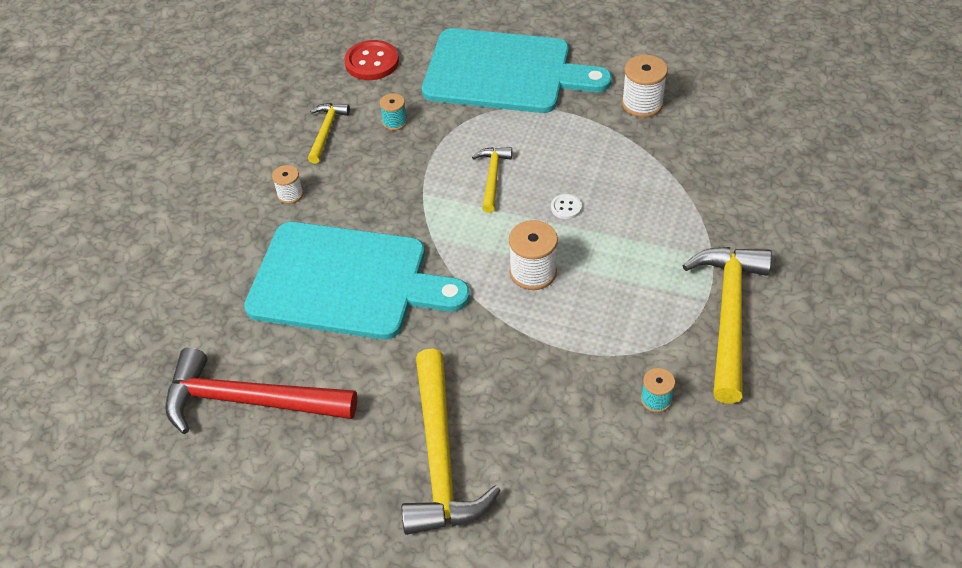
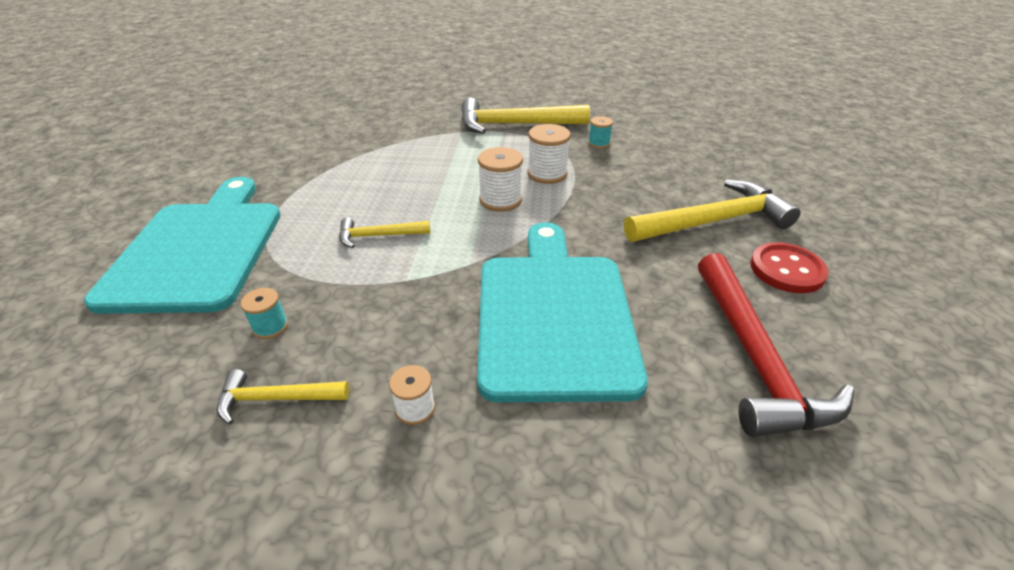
camera: 105 degrees left, 10 degrees down
red button [344,40,399,80] -> red button moved to [750,242,829,293]
white button [551,194,582,219] -> none
white spool [622,55,668,118] -> white spool moved to [527,124,571,184]

